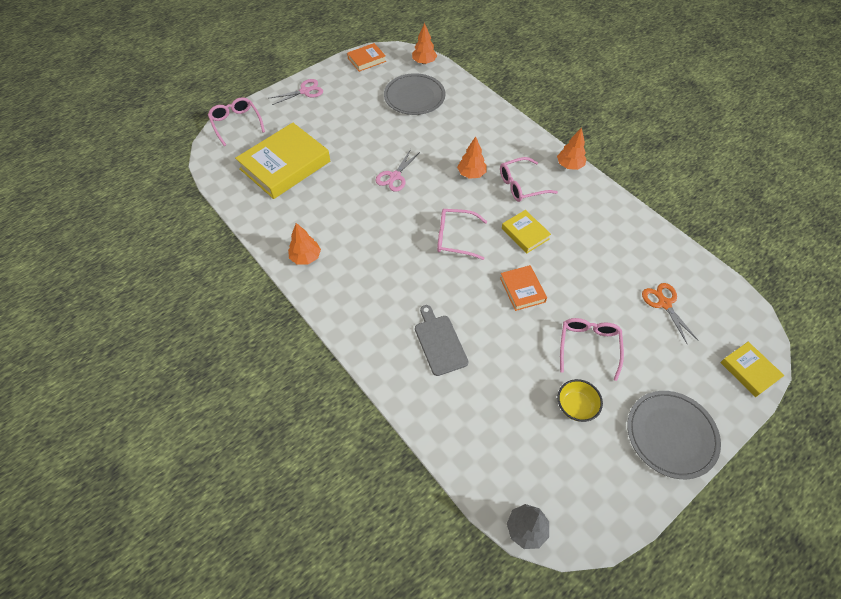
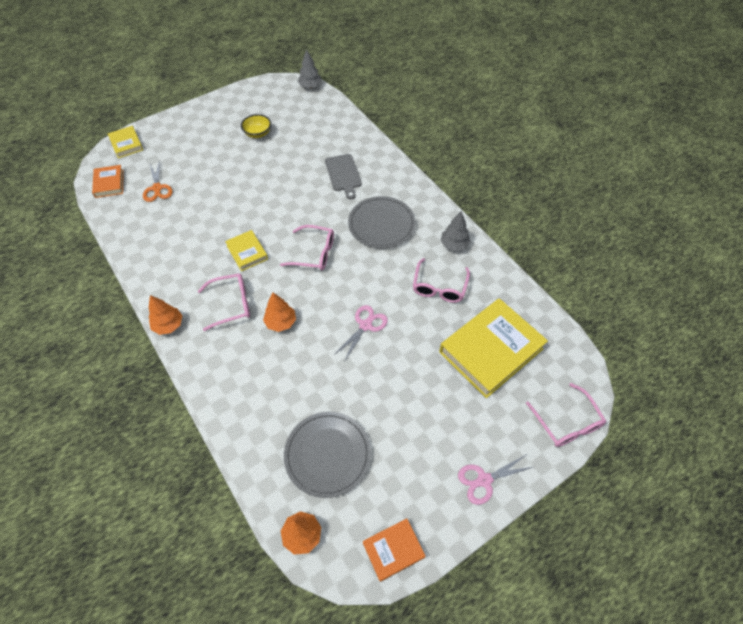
camera: 175 degrees left, 0 degrees up
orange tree [288,223,321,265] -> grey tree [440,211,471,251]
orange book [500,265,547,311] -> orange book moved to [92,165,124,198]
pink glasses [560,318,624,381] -> pink glasses moved to [413,258,470,303]
grey plate [627,391,721,479] -> grey plate moved to [348,196,416,249]

